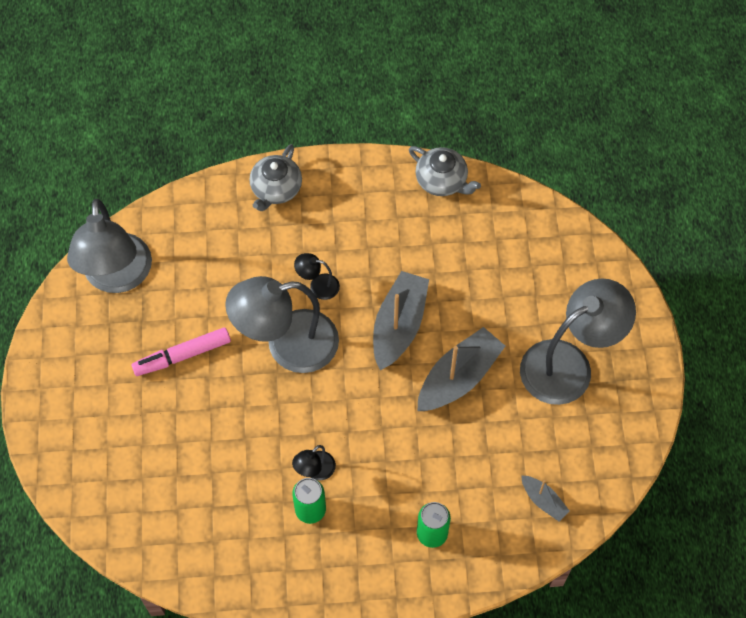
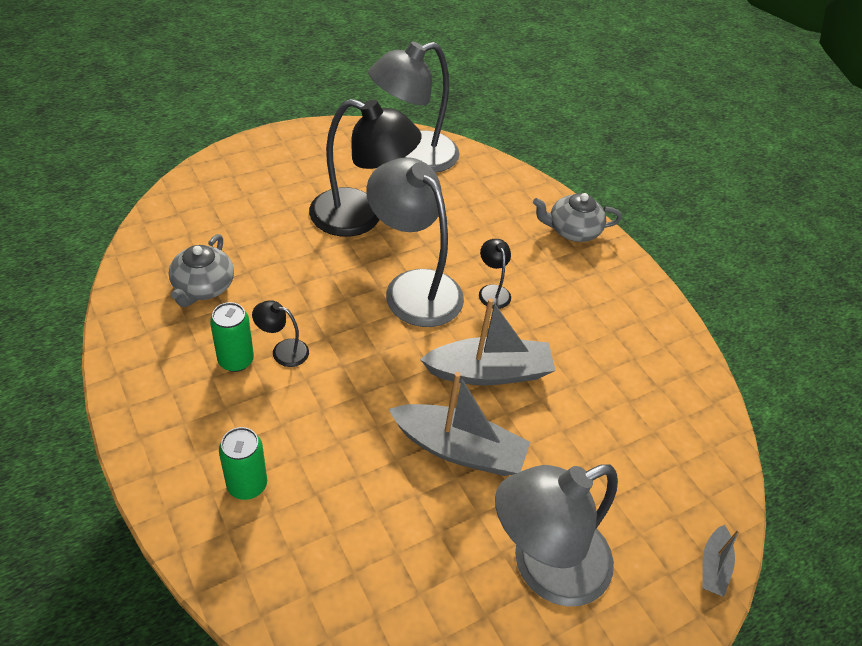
camera: 60 degrees right, 15 degrees down
pink marker [131,327,231,376] -> black lamp [309,99,422,237]
grey teapot [409,146,481,196] -> grey teapot moved to [169,234,234,307]
grey lamp [520,278,636,405] -> grey lamp turned 120 degrees clockwise [495,464,618,606]
grey boat [521,475,570,521] -> grey boat moved to [702,525,740,597]

